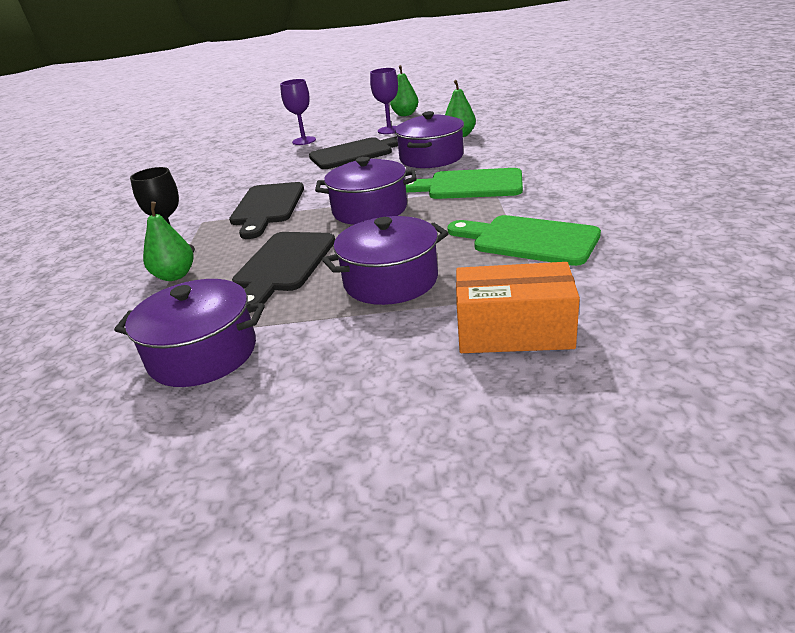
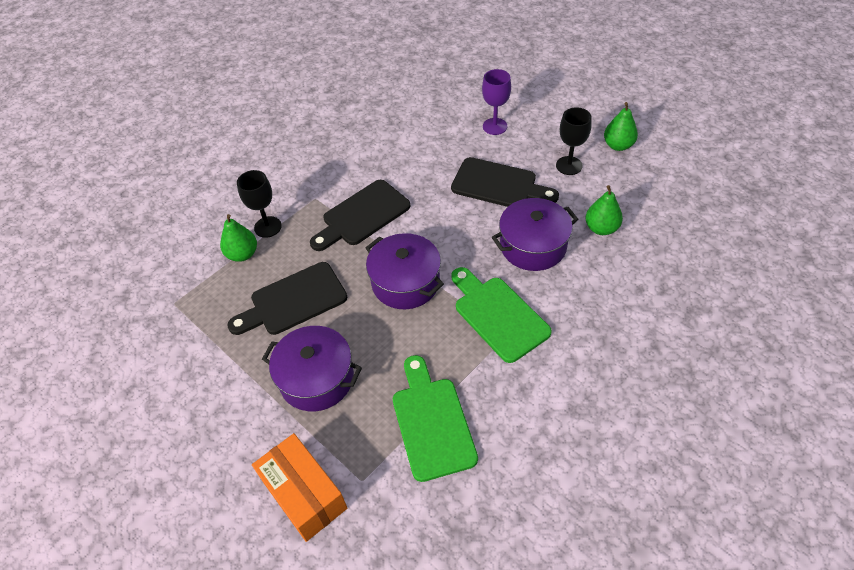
camera: 45 degrees right, 20 degrees up
purple pot [114,279,265,387] -> none
purple goblet [370,68,398,134] -> black goblet [556,107,592,175]

